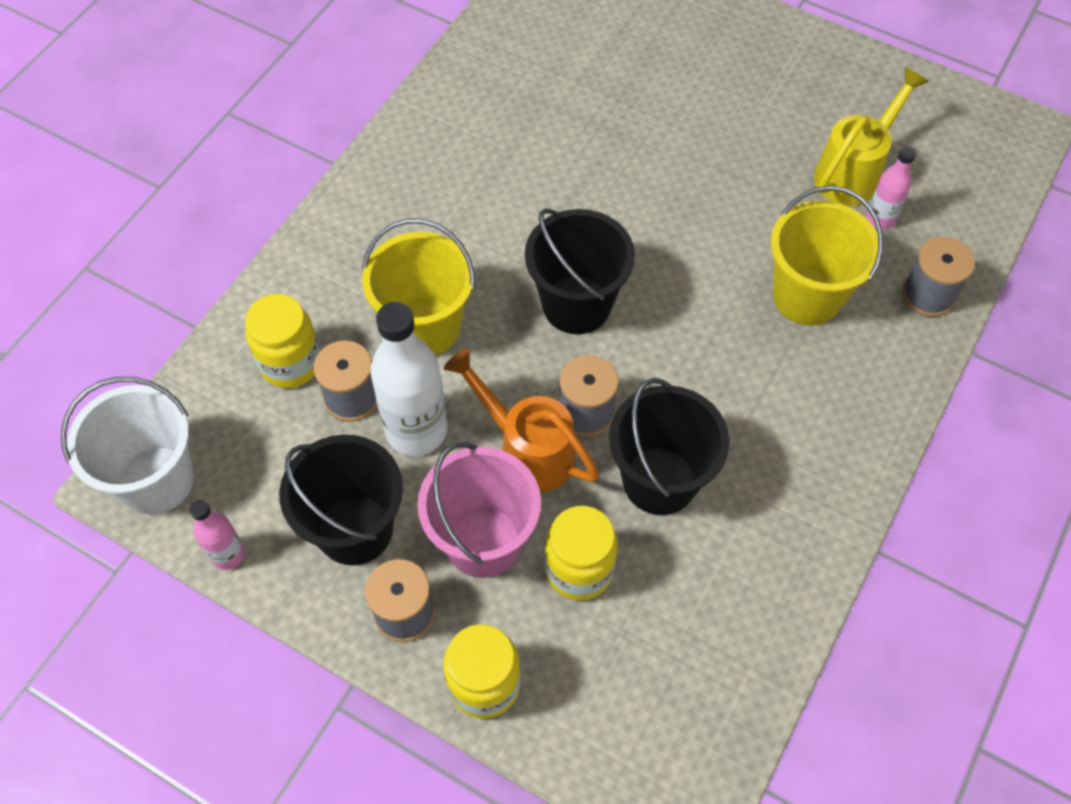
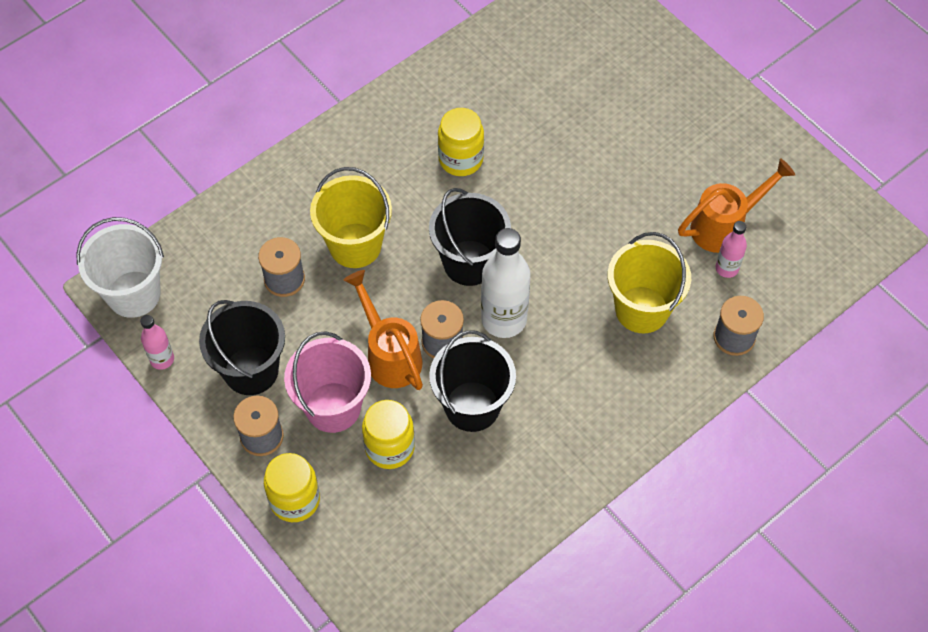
camera: 20 degrees right, 0 degrees up
yellow jar [245,294,320,388] -> yellow jar moved to [438,108,484,176]
white bottle [370,302,447,456] -> white bottle moved to [481,228,531,338]
yellow watering can [814,67,929,206] -> orange watering can [678,158,795,253]

